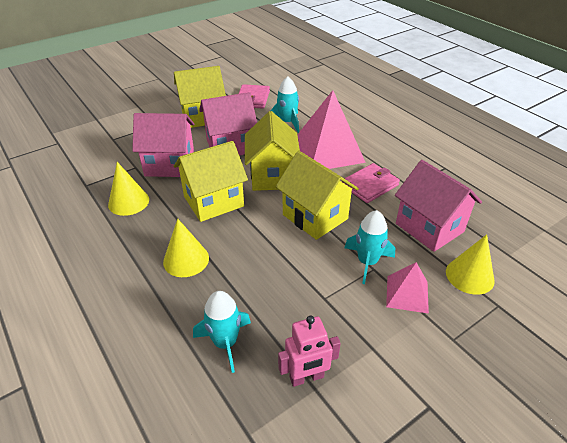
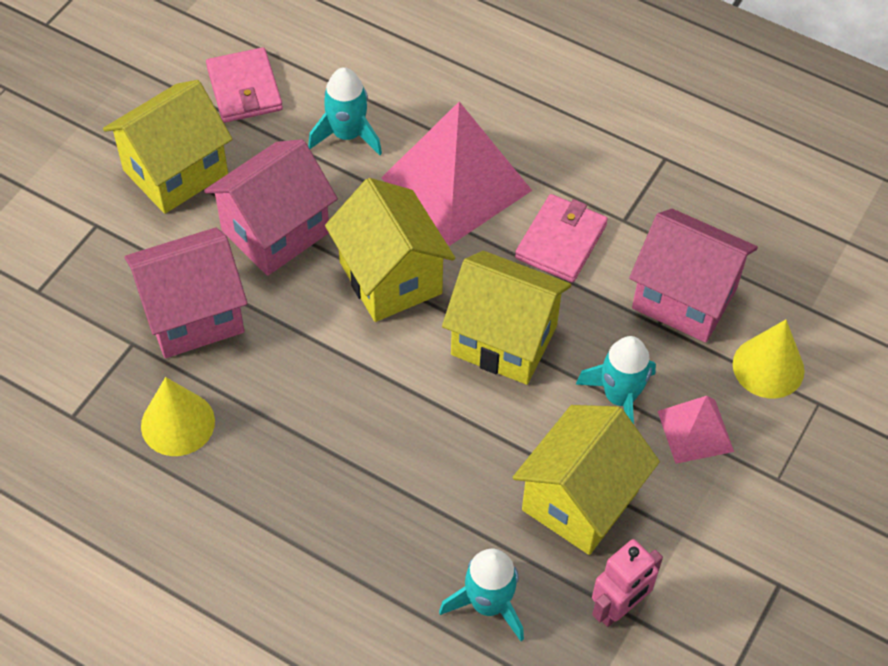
camera: 25 degrees left, 15 degrees up
yellow cone [163,219,209,277] -> none
yellow house [174,141,248,222] -> yellow house moved to [513,405,660,555]

